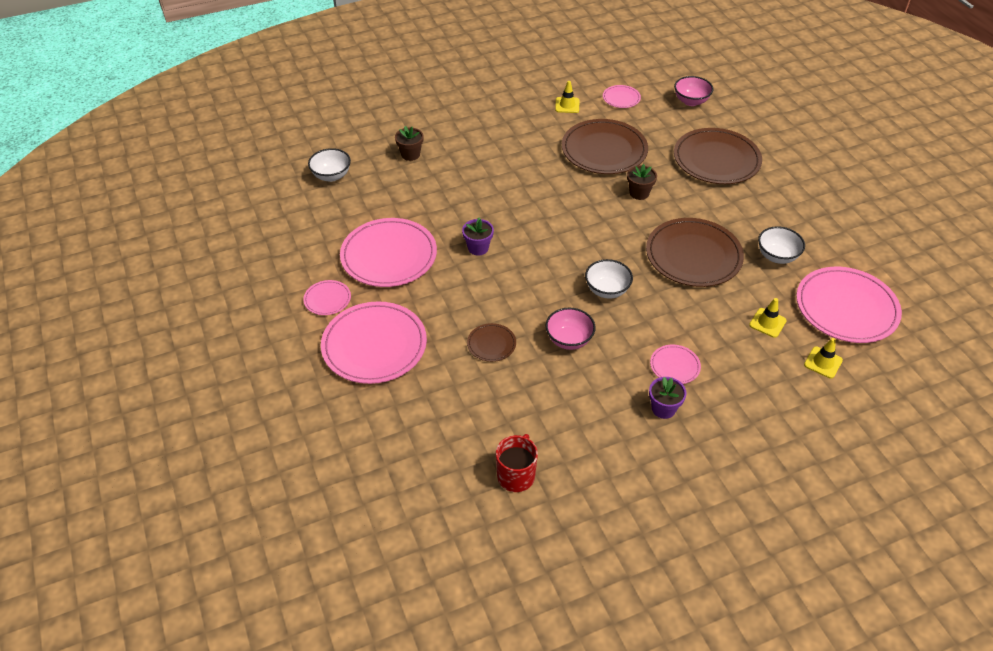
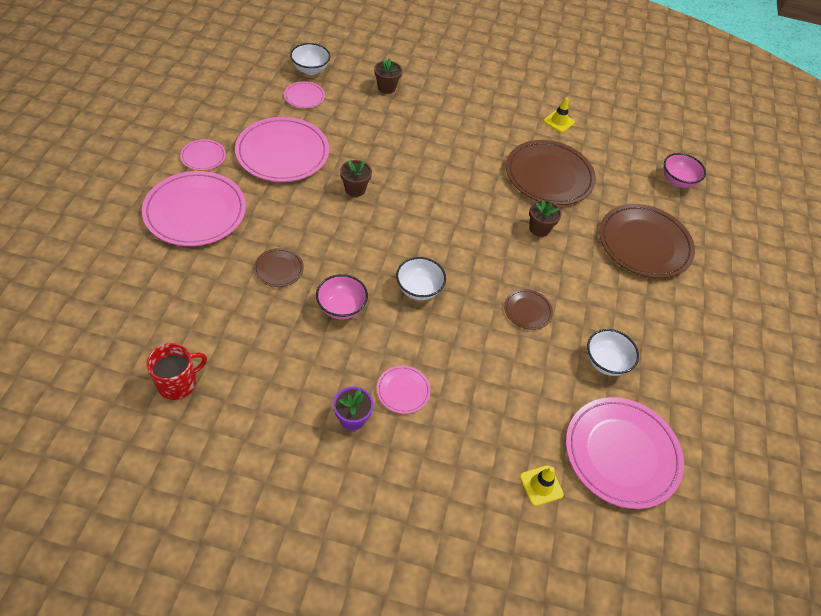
camera: 30 degrees right, 5 degrees up
purple flower pot [462,218,494,256] -> brown flower pot [340,160,372,197]
pink plate [603,85,641,108] -> pink plate moved to [284,81,325,108]
brown plate [646,218,744,287] -> brown plate [504,289,553,330], size x0.47
yellow traffic cone [749,298,787,338] -> none

